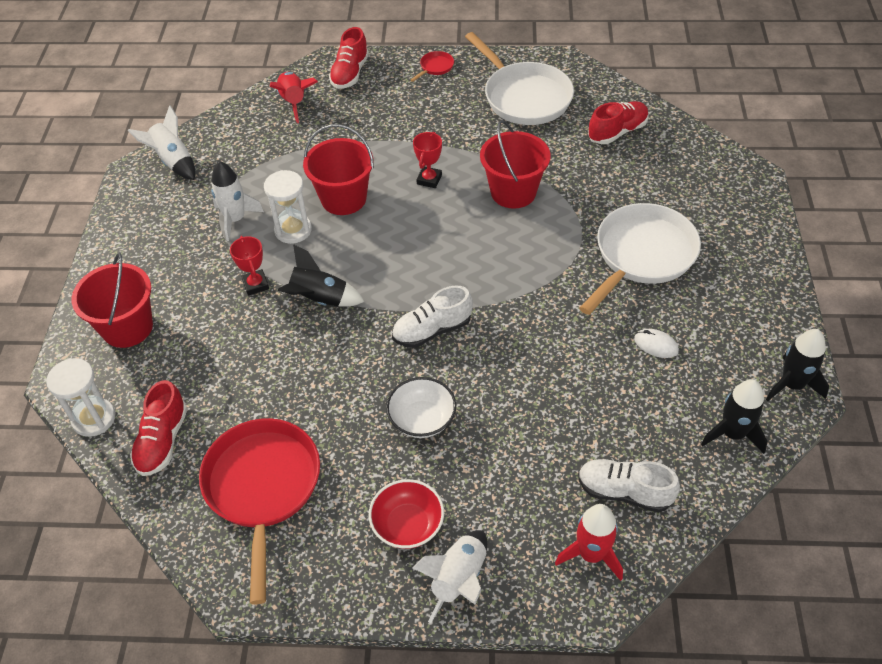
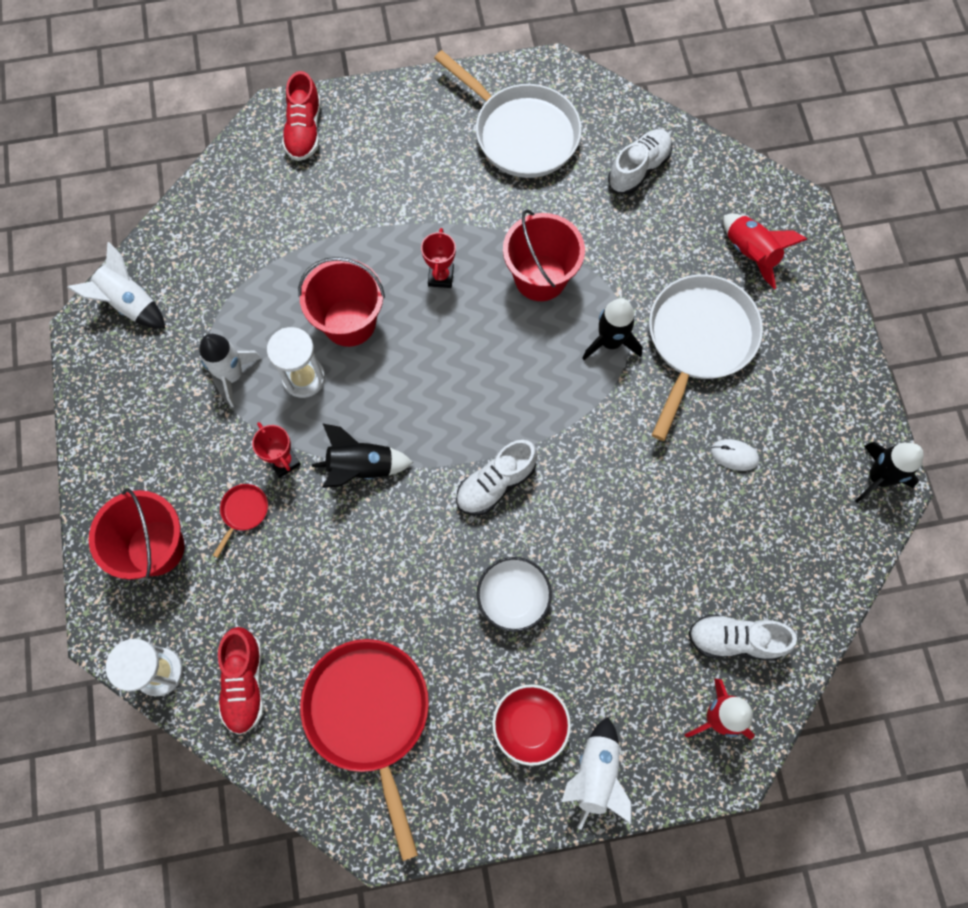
camera: 15 degrees left, 20 degrees up
red rocket [270,72,318,123] -> red rocket moved to [723,213,807,289]
red pan [411,51,454,82] -> red pan moved to [213,484,268,558]
red shoe [588,101,649,144] -> white shoe [608,129,672,194]
black rocket [701,379,768,454] -> black rocket moved to [582,298,643,360]

